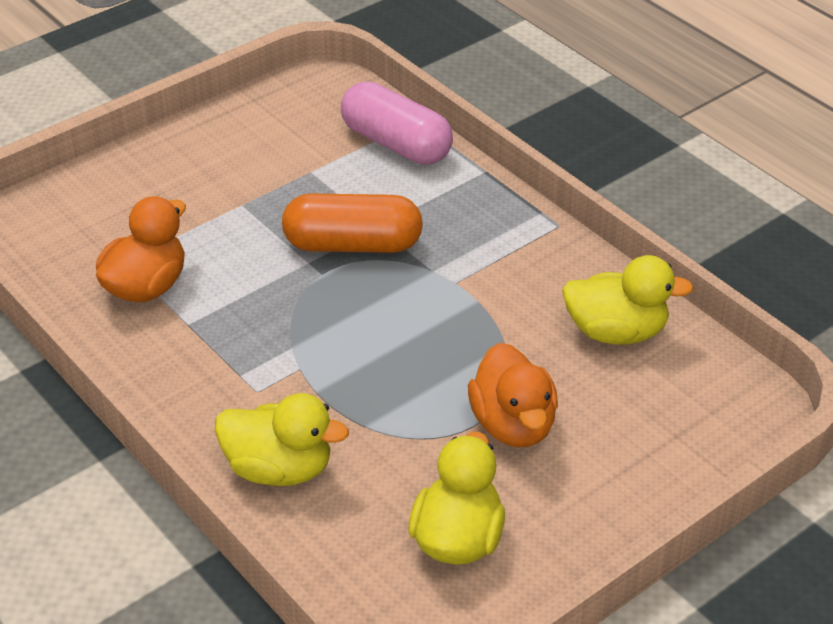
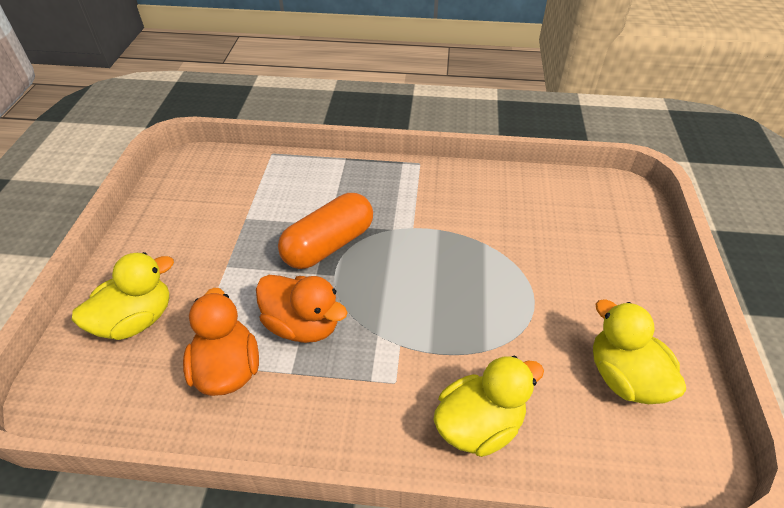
camera: 45 degrees left, 5 degrees up
pink capsule [341,82,453,165] -> none
orange duck [468,343,558,447] -> orange duck moved to [256,275,348,343]
yellow duck [562,255,694,344] -> yellow duck moved to [72,252,174,340]

